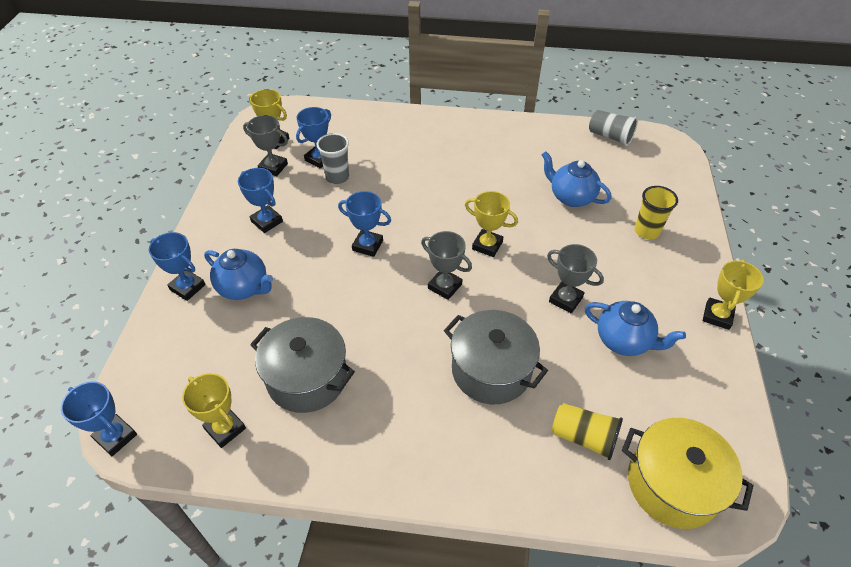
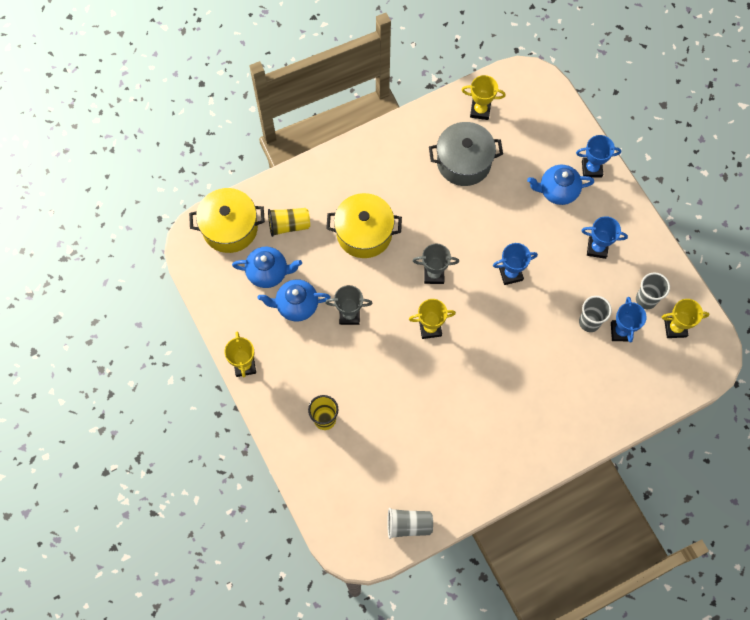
camera: 145 degrees right, 20 degrees up
blue trophy [61,381,137,456] -> none
grey trophy [243,115,288,176] -> grey cup [636,272,670,310]
grey pot [444,310,548,404] -> yellow pot [326,193,402,258]
blue teapot [542,151,611,207] -> blue teapot moved to [232,247,302,288]

